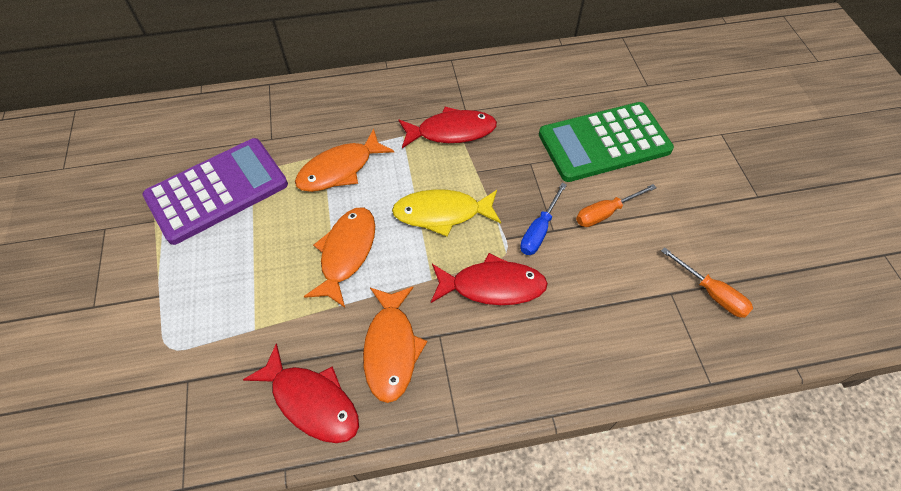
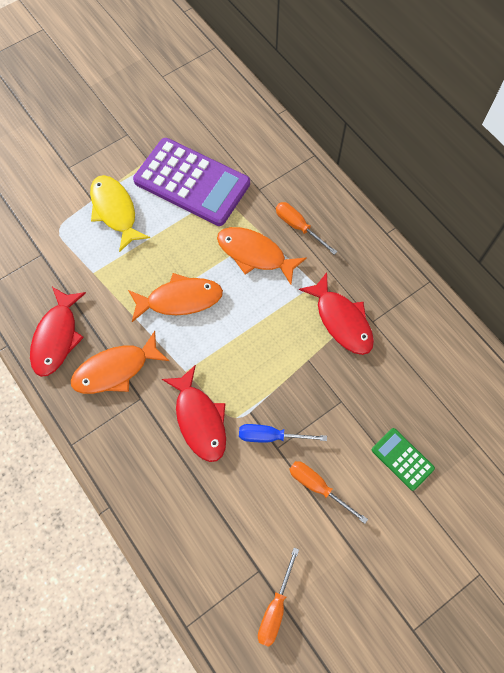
camera: 65 degrees right, 10 degrees up
yellow fish [392,189,501,237] -> yellow fish moved to [90,175,150,252]
green calculator [539,102,674,182] -> green calculator [372,428,435,491], size x0.47
none -> orange screwdriver [276,202,337,255]

